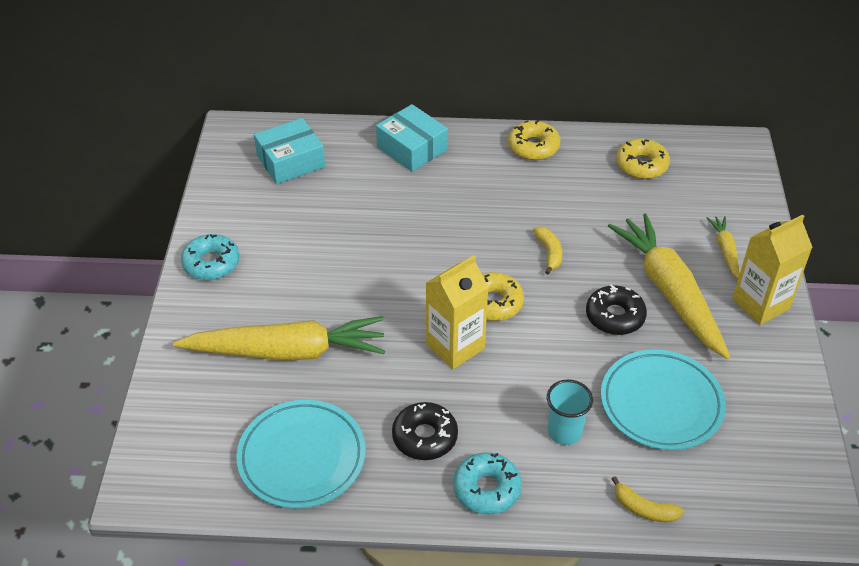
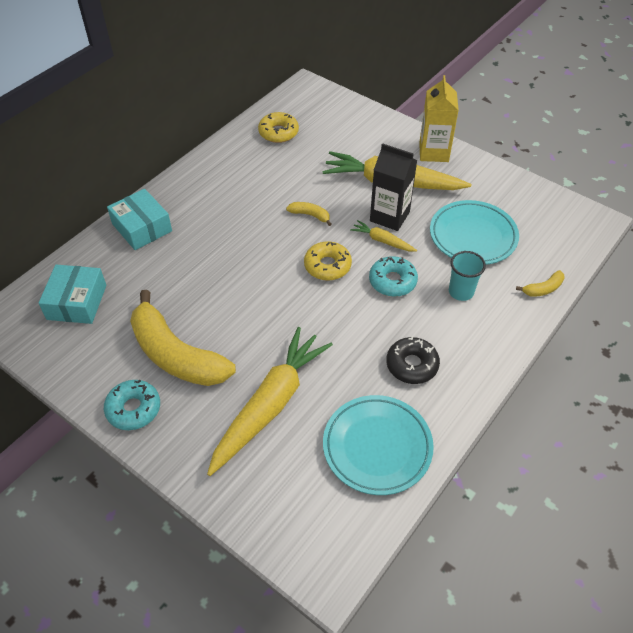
camera: 55 degrees left, 5 degrees up
turquoise box [376,104,448,172] -> turquoise box turned 60 degrees clockwise [107,189,172,250]
yellow carton [426,255,489,369] -> none
turquoise donut [453,452,522,515] -> turquoise donut moved to [369,256,418,297]
yellow donut [508,120,560,160] -> none
black donut [586,284,647,335] -> black carton [370,143,417,231]
yellow carrot [707,216,739,279] -> yellow carrot moved to [350,220,417,252]
none -> yellow banana [130,290,236,386]

